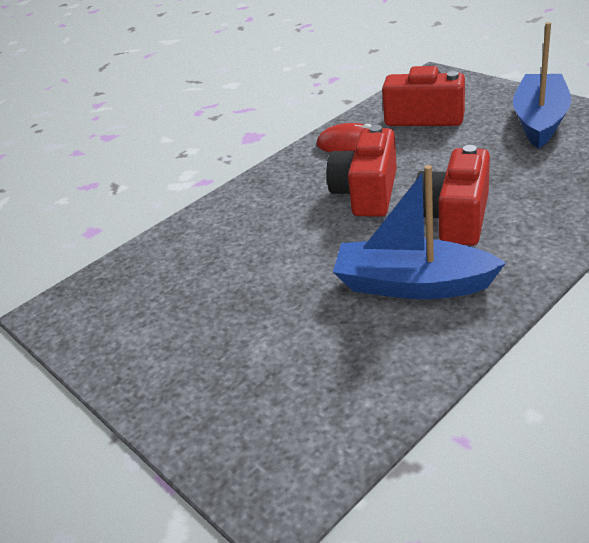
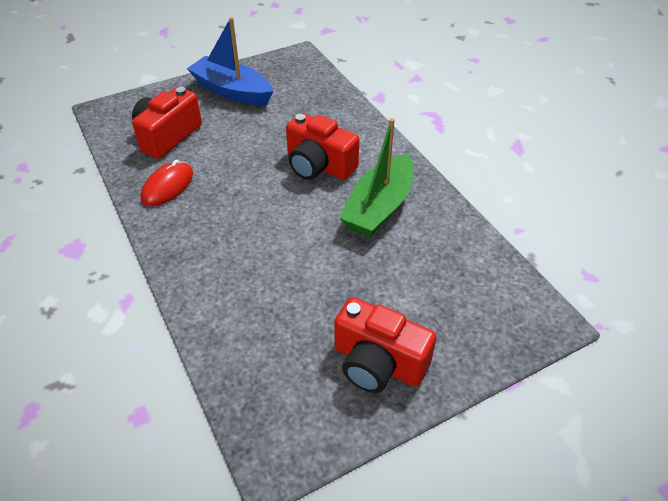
camera: 80 degrees left, 10 degrees up
red camera [327,125,397,217] -> red camera moved to [335,297,437,393]
blue boat [333,165,506,299] -> green boat [339,118,414,237]

